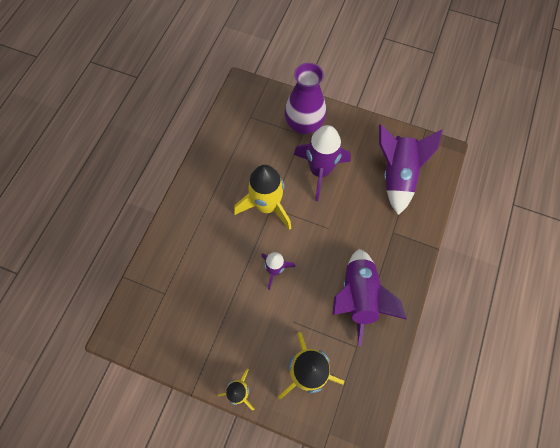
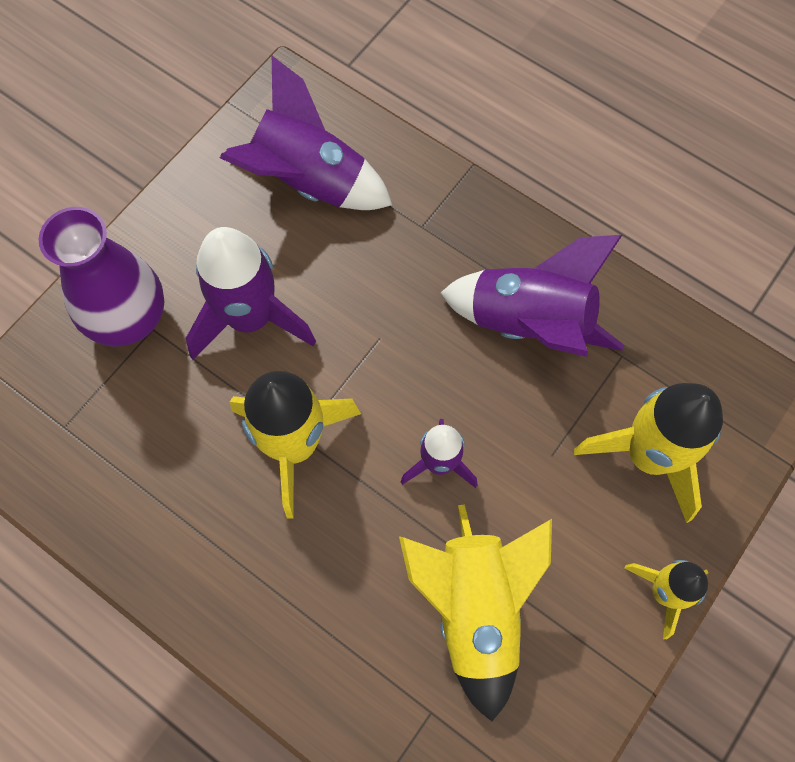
camera: 75 degrees left, 0 degrees up
none -> yellow rocket [399,505,552,722]

